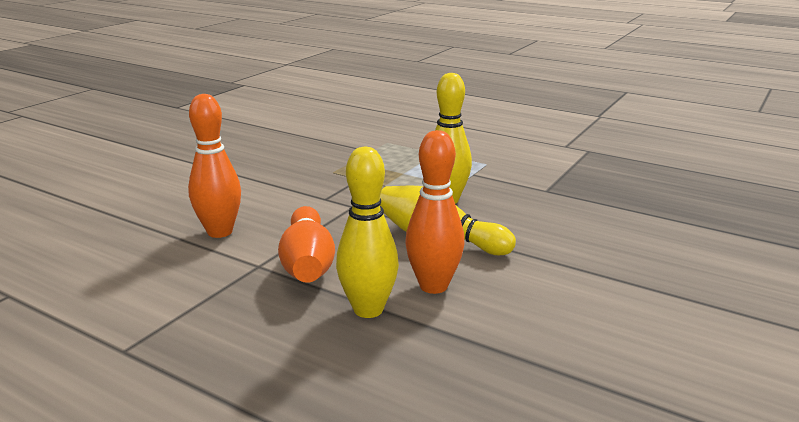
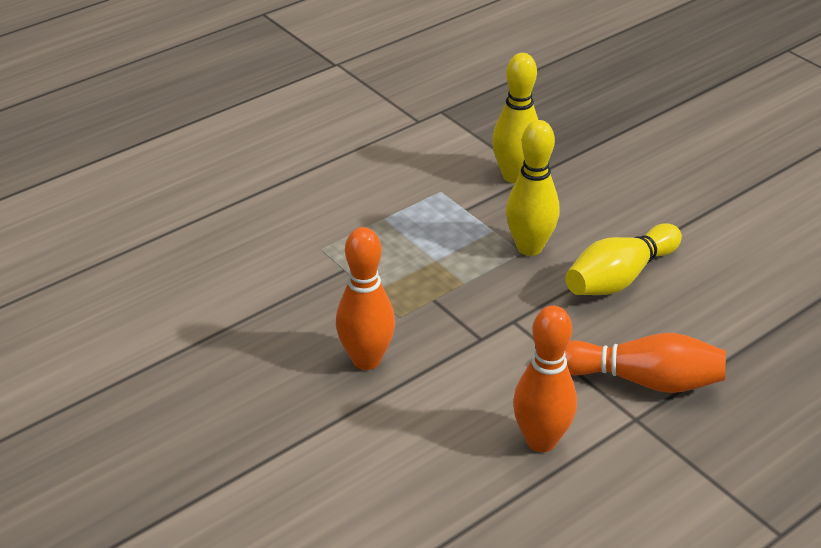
camera: 70 degrees left, 15 degrees up
yellow bowling pin [336,147,399,318] -> yellow bowling pin moved to [492,53,538,183]
orange bowling pin [405,130,465,294] -> orange bowling pin moved to [336,227,395,370]

